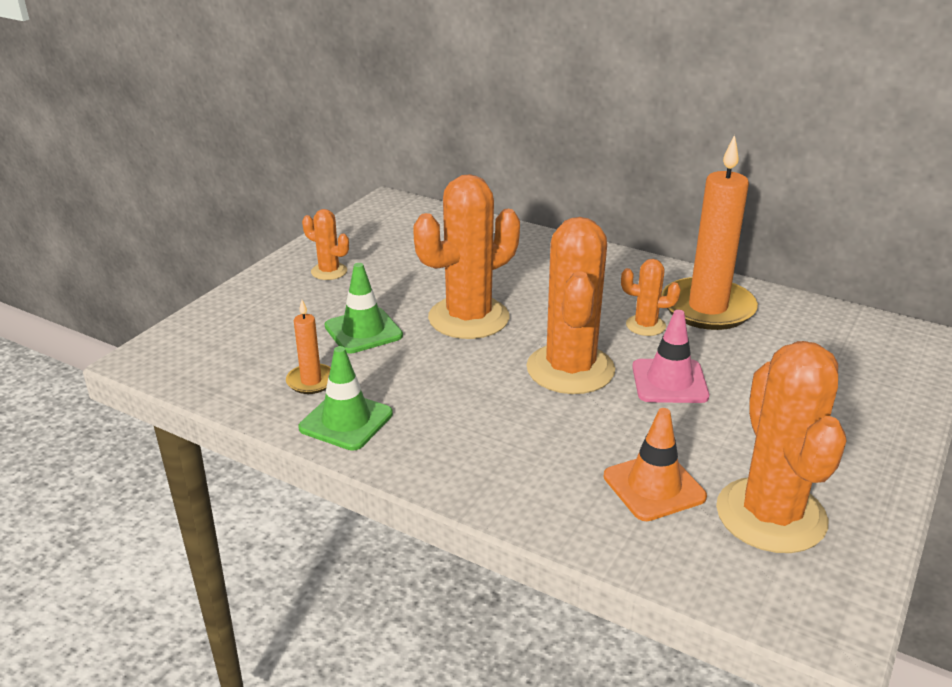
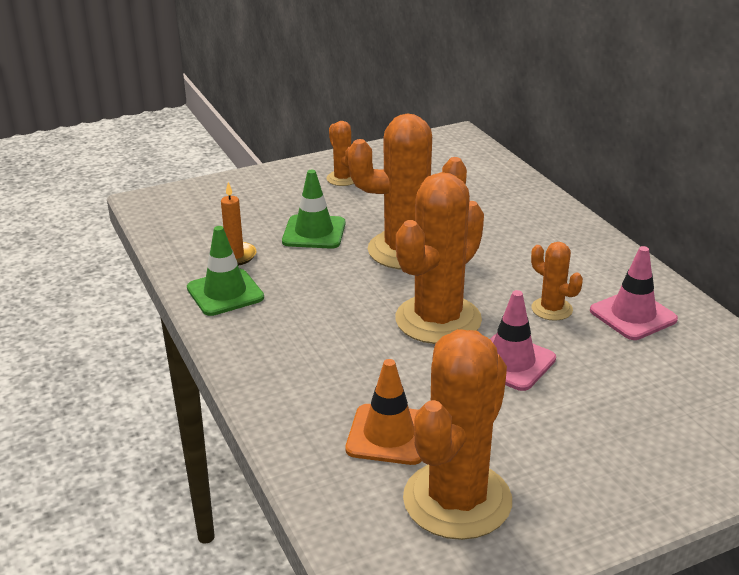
camera: 35 degrees right, 0 degrees up
orange candle [661,135,758,330] -> pink traffic cone [590,246,678,340]

